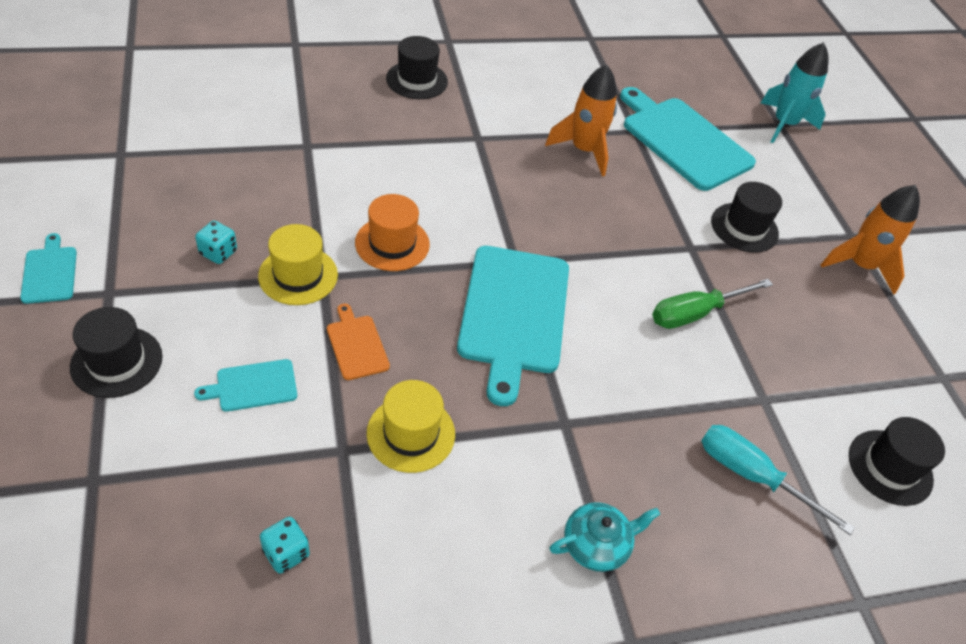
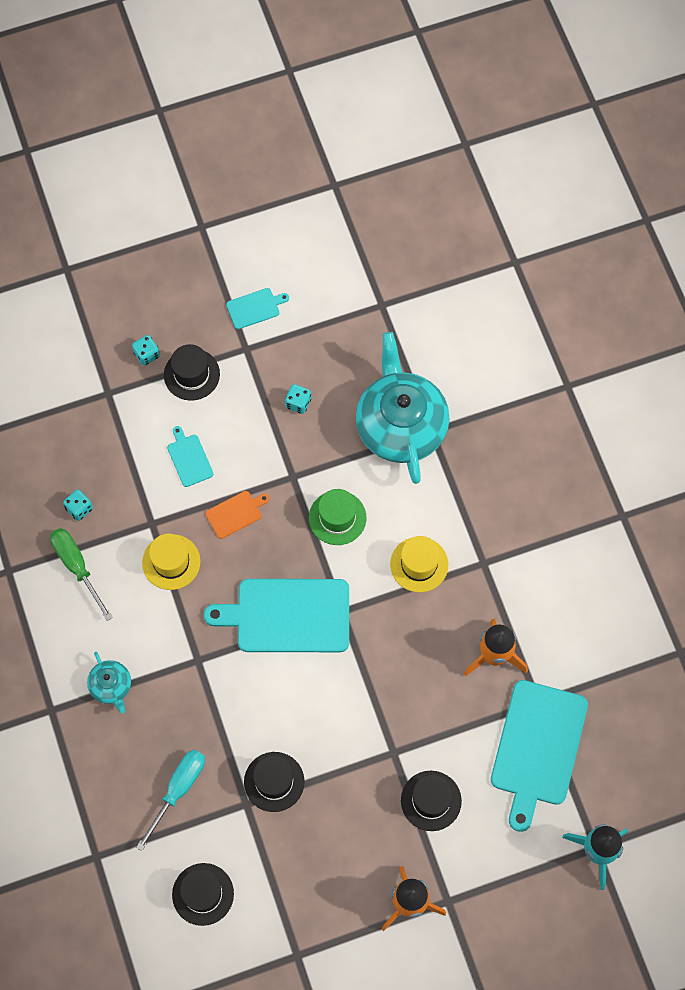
camera: 90 degrees right, 20 degrees up
yellow hat [258,224,338,305] -> yellow hat moved to [390,536,448,593]
orange hat [355,194,430,271] -> green hat [309,489,366,545]
black hat [386,36,448,99] -> black hat moved to [244,752,305,812]
turquoise cutting board [620,87,756,191] -> turquoise cutting board turned 150 degrees clockwise [491,680,588,832]
green screwdriver [652,279,773,329] -> green screwdriver moved to [50,528,113,621]
none -> turquoise dice [132,335,160,366]
none -> turquoise teapot [356,332,450,484]

